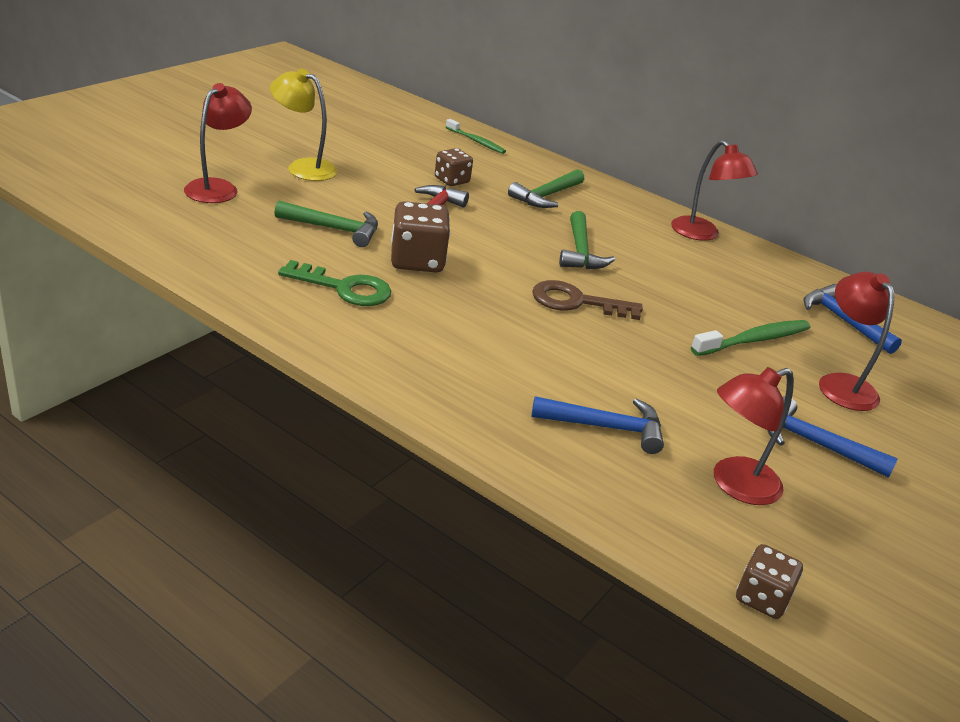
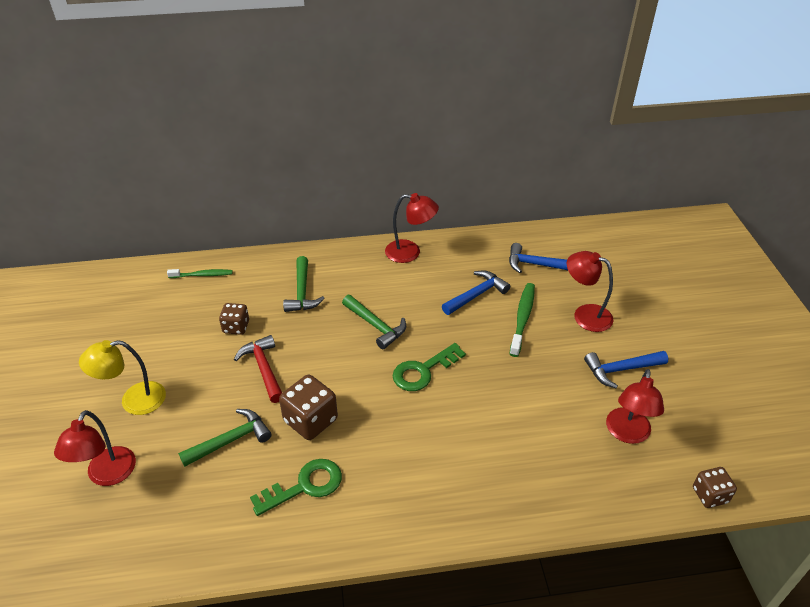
camera: 40 degrees left, 10 degrees up
red lamp [184,83,252,203] -> red lamp turned 150 degrees counterclockwise [54,410,136,486]
blue hammer [531,396,664,454] -> blue hammer moved to [442,271,510,315]
brown key [532,280,643,320] -> green key [393,343,466,391]

